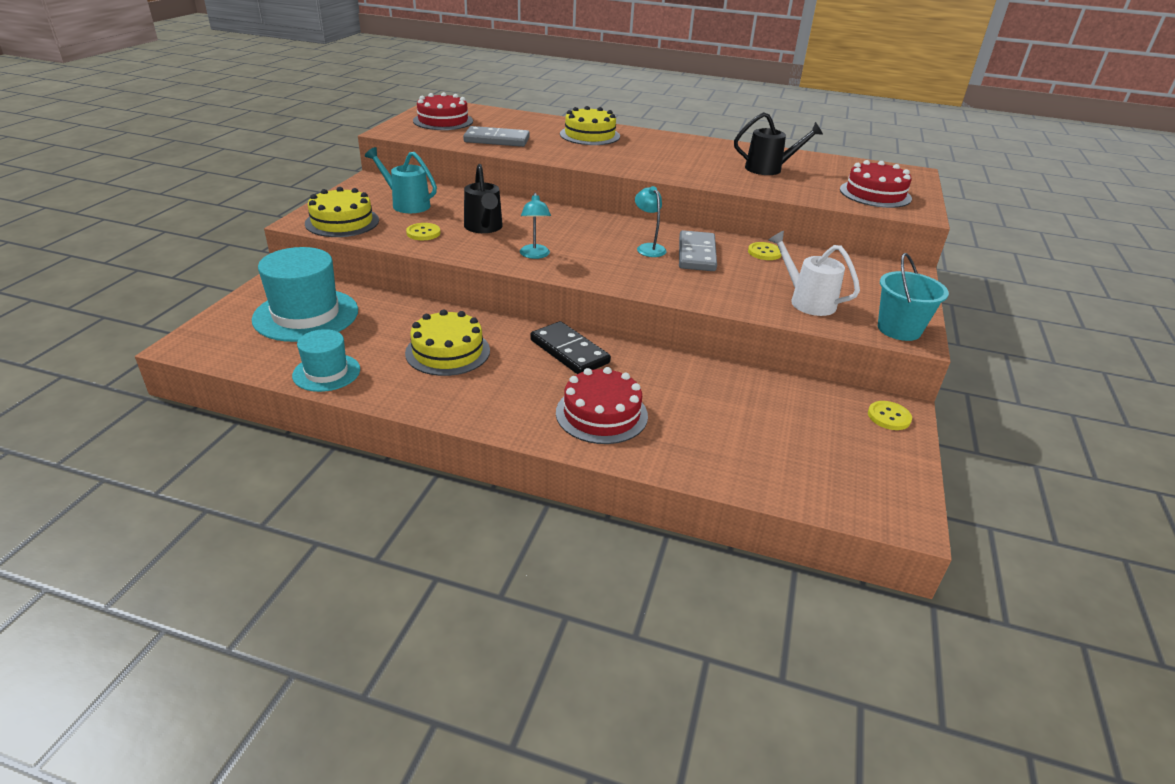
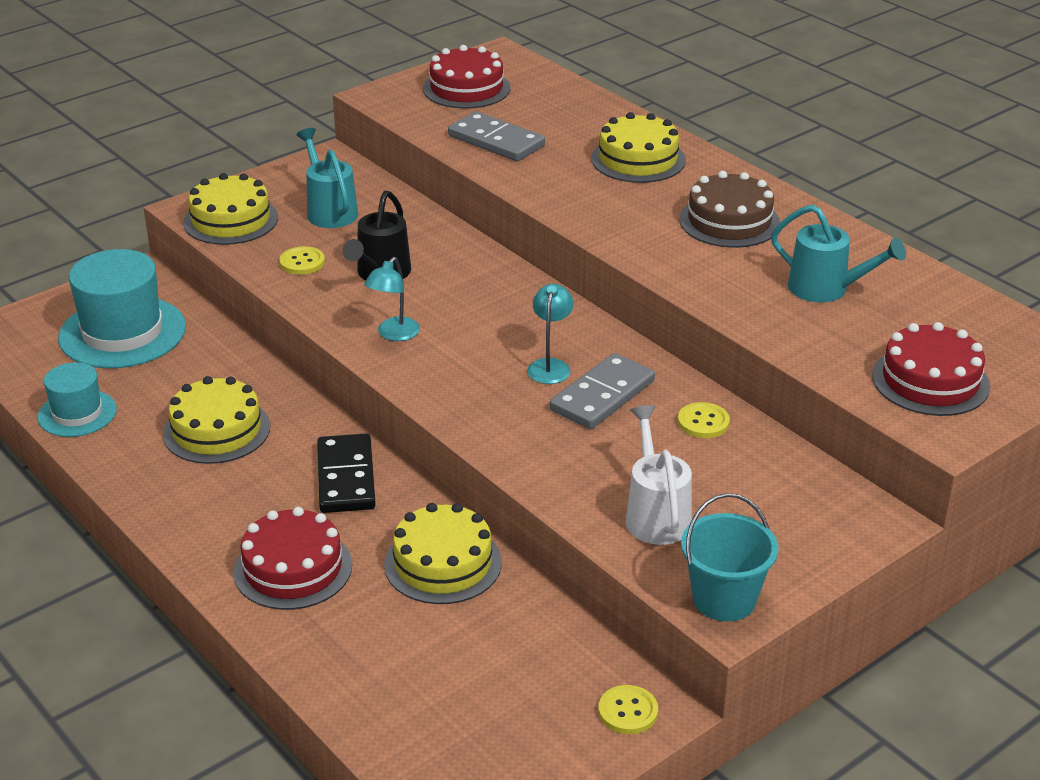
camera: 35 degrees right, 0 degrees up
black watering can [734,112,823,175] -> turquoise watering can [771,204,906,302]
none -> yellow cake [384,503,502,604]
none -> brown cake [679,171,780,248]

